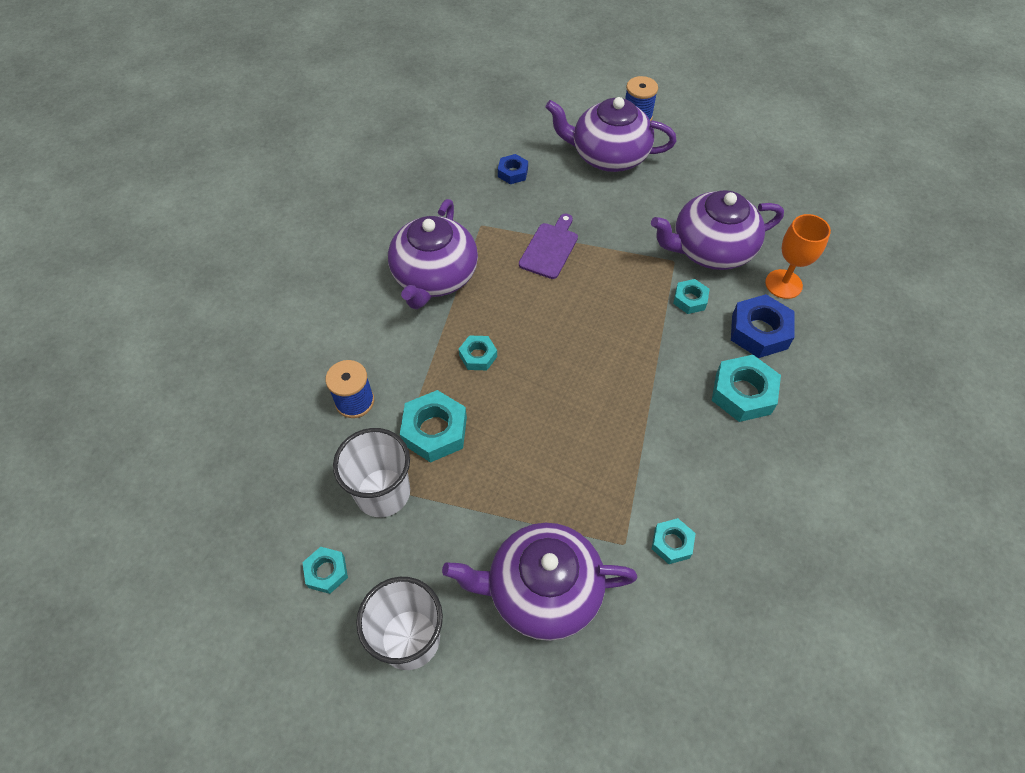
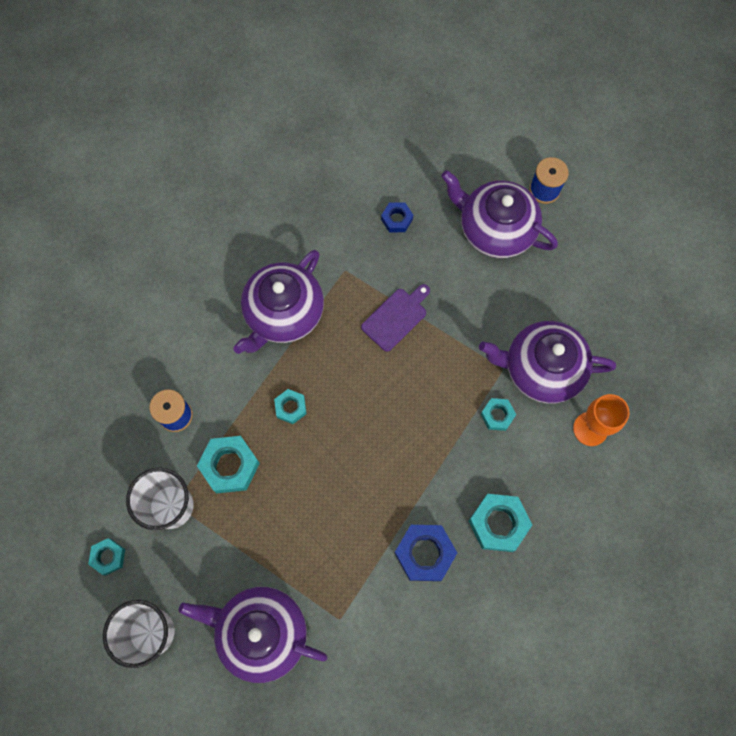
camera: 20 degrees right, 15 degrees up
turquoise nut [652,518,696,564] -> none
blue nut [731,294,794,358] -> blue nut moved to [395,525,457,581]

